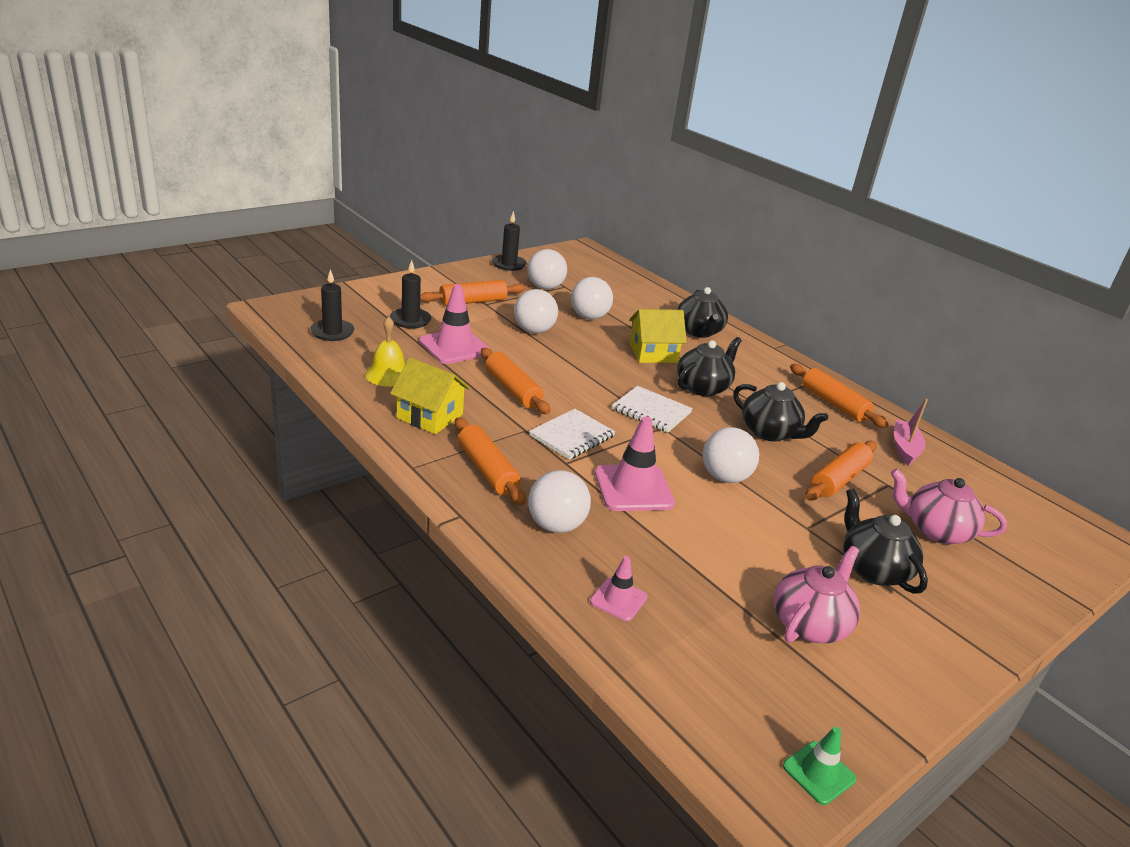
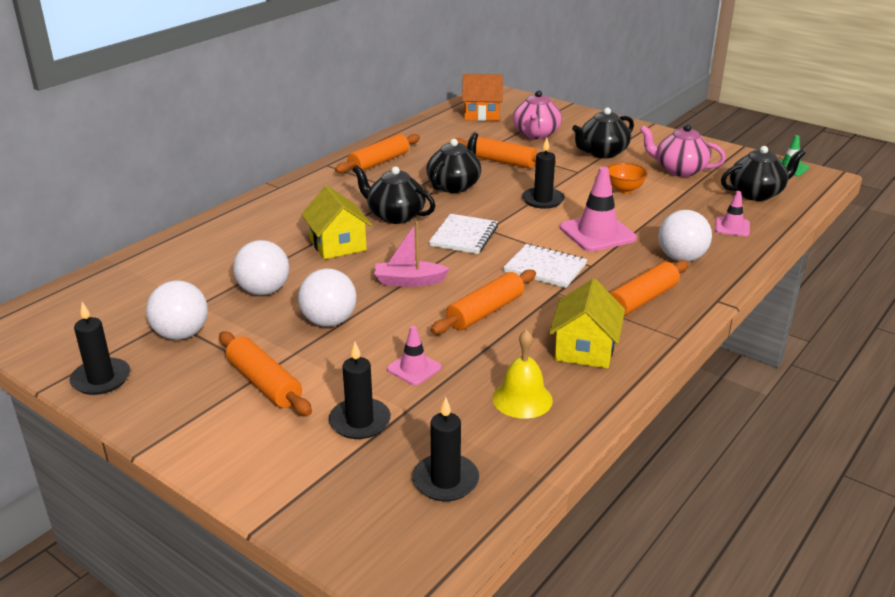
camera: 100 degrees left, 0 degrees up
pink traffic cone [419,284,490,364] -> pink traffic cone [387,326,442,385], size x0.56
black teapot [677,287,728,338] -> black teapot moved to [721,146,805,201]
white ball [703,427,759,483] -> black candle [522,138,565,209]
pink boat [894,399,928,466] -> pink boat moved to [374,221,450,287]
none -> orange house [462,74,503,121]
none -> orange bowl [607,163,648,193]

